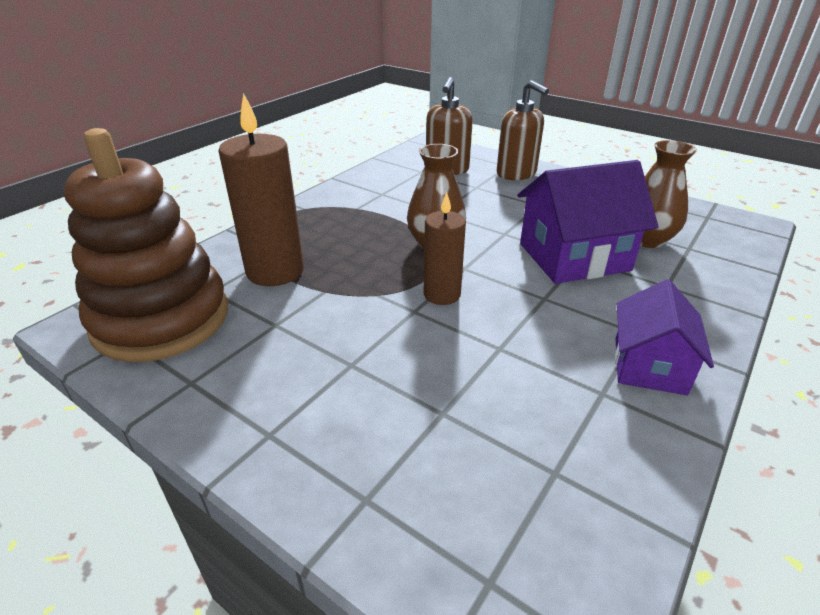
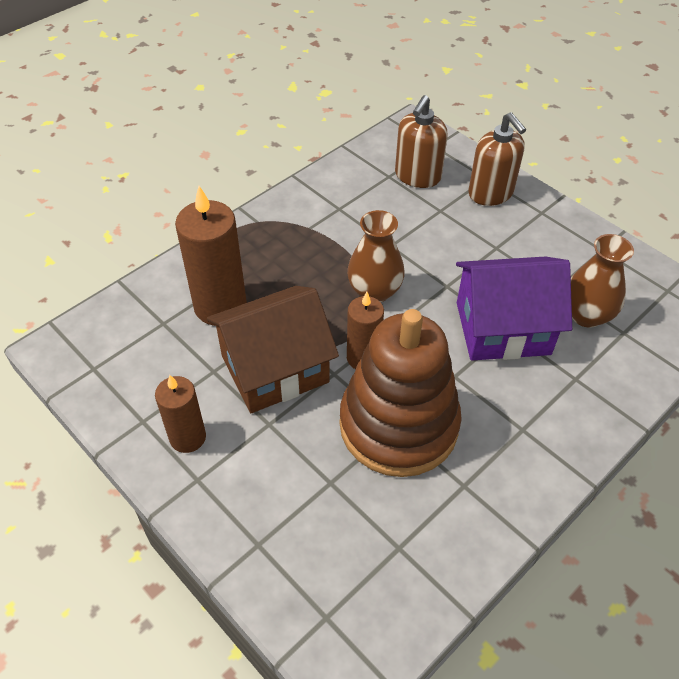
camera: 10 degrees right, 15 degrees up
brown stacking toy [64,128,228,362] -> brown stacking toy moved to [340,309,462,477]
purple house [615,279,714,395] -> none
none -> brown candle [155,375,206,453]
none -> brown house [207,286,339,413]

